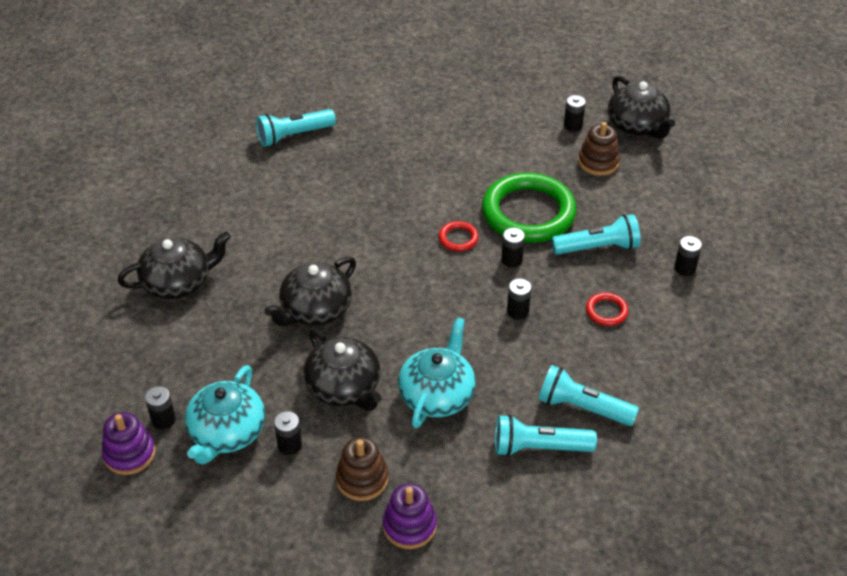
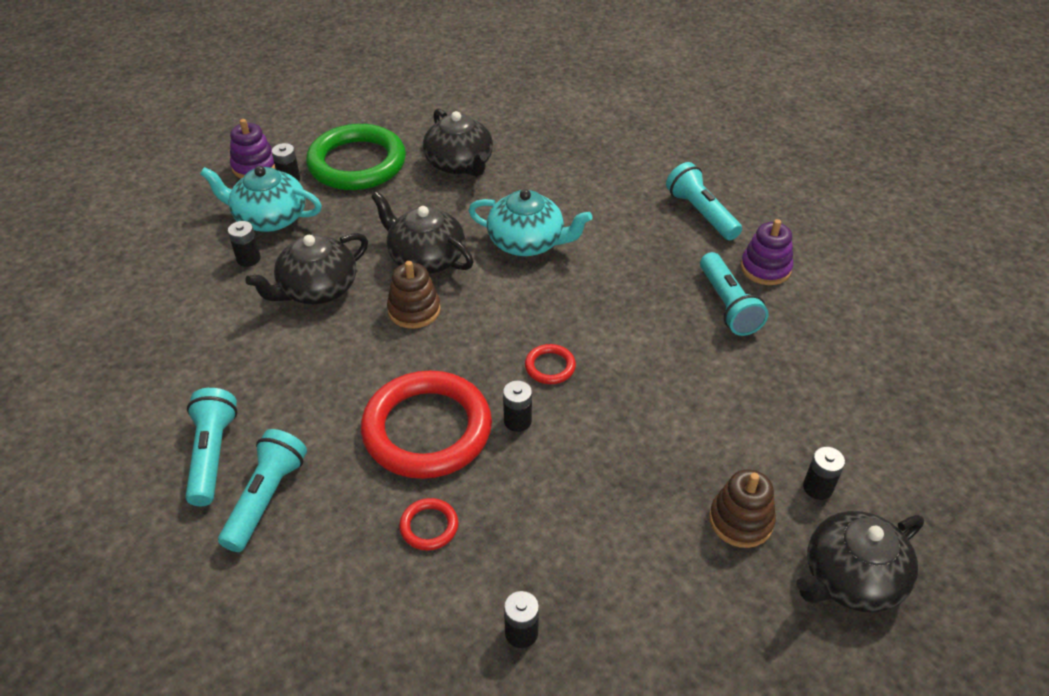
camera: 85 degrees right, 0 degrees up
brown stacking toy [336,437,388,501] -> brown stacking toy moved to [387,261,440,329]
purple stacking toy [383,483,437,549] -> purple stacking toy moved to [741,219,793,285]
turquoise teapot [398,317,476,428] -> turquoise teapot moved to [468,189,592,256]
green ring [482,172,577,243] -> green ring moved to [306,124,406,190]
black battery [507,278,531,319] -> red ring [361,371,492,479]
turquoise flashlight [551,214,641,255] -> turquoise flashlight moved to [700,252,769,336]

